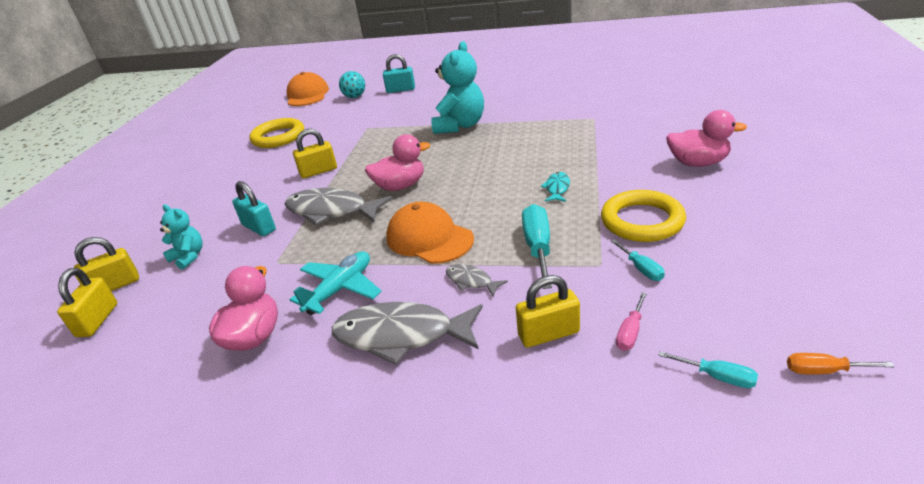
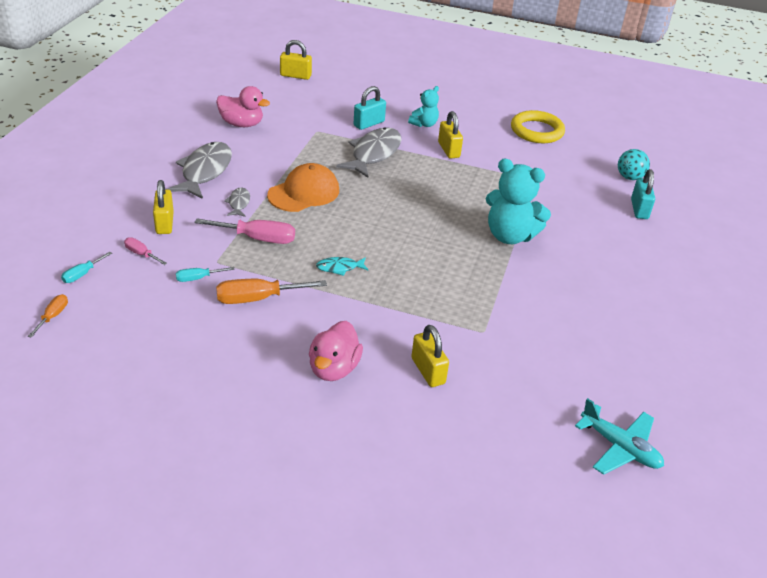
camera: 90 degrees right, 5 degrees up
yellow padlock [74,237,139,291] -> yellow padlock moved to [412,325,449,387]
turquoise teddy bear [160,204,203,269] -> turquoise teddy bear moved to [408,86,439,127]
orange cap [287,72,329,106] -> none
turquoise plane [290,251,382,315] -> turquoise plane moved to [575,398,664,475]
pink duck [365,134,430,191] -> none
grey fish [446,264,508,297] -> grey fish turned 45 degrees counterclockwise [224,188,250,217]
turquoise screwdriver [522,204,552,289] -> pink screwdriver [194,218,295,244]
turquoise fish [541,172,570,202] -> turquoise fish turned 150 degrees clockwise [316,257,369,276]
yellow ring [601,190,686,242] -> orange screwdriver [216,279,327,304]

